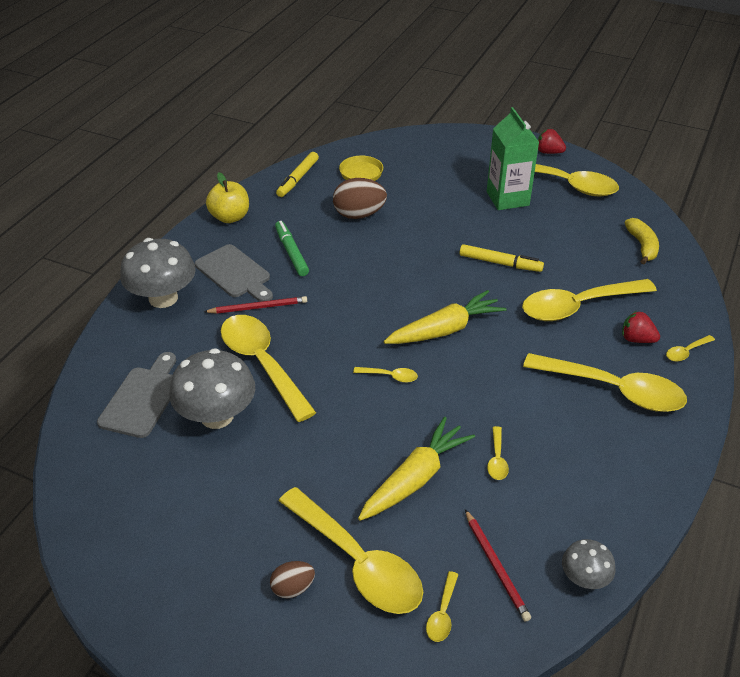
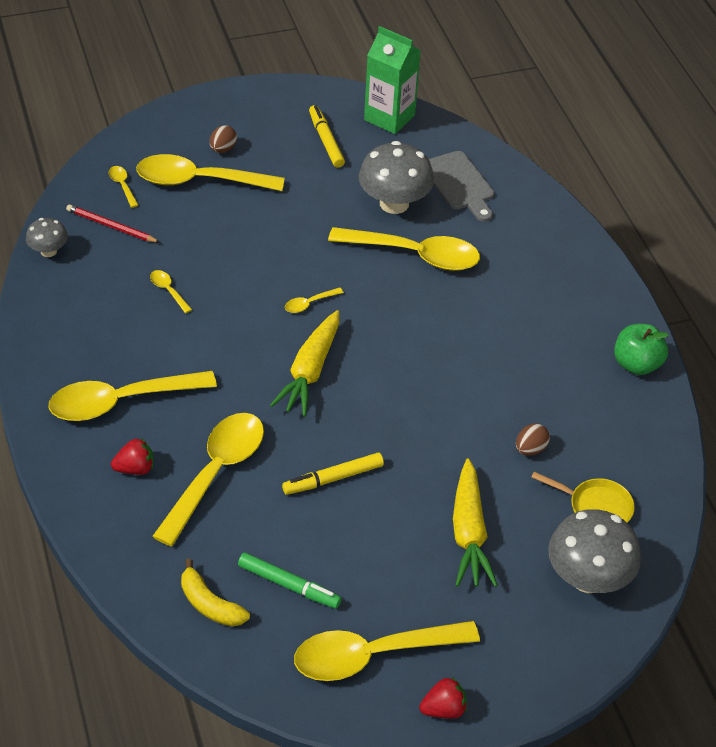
camera: 135 degrees right, 5 degrees up
grey mushroom [120,238,196,308] -> grey mushroom moved to [548,509,641,593]
grey cutting board [195,244,273,302] -> none
red pencil [204,296,307,314] -> none
yellow apple [206,172,249,223] -> green apple [614,324,669,375]
green marker [275,221,309,276] -> green marker moved to [238,553,342,609]
yellow marker [276,152,319,197] -> yellow marker moved to [309,105,345,168]
brown egg [333,178,387,219] -> brown egg [516,424,550,456], size x0.56
yellow carrot [358,417,475,521] -> yellow carrot moved to [453,458,498,587]
green carton [487,107,539,210] -> green carton moved to [364,26,421,134]
yellow spoon [666,335,715,362] -> none

